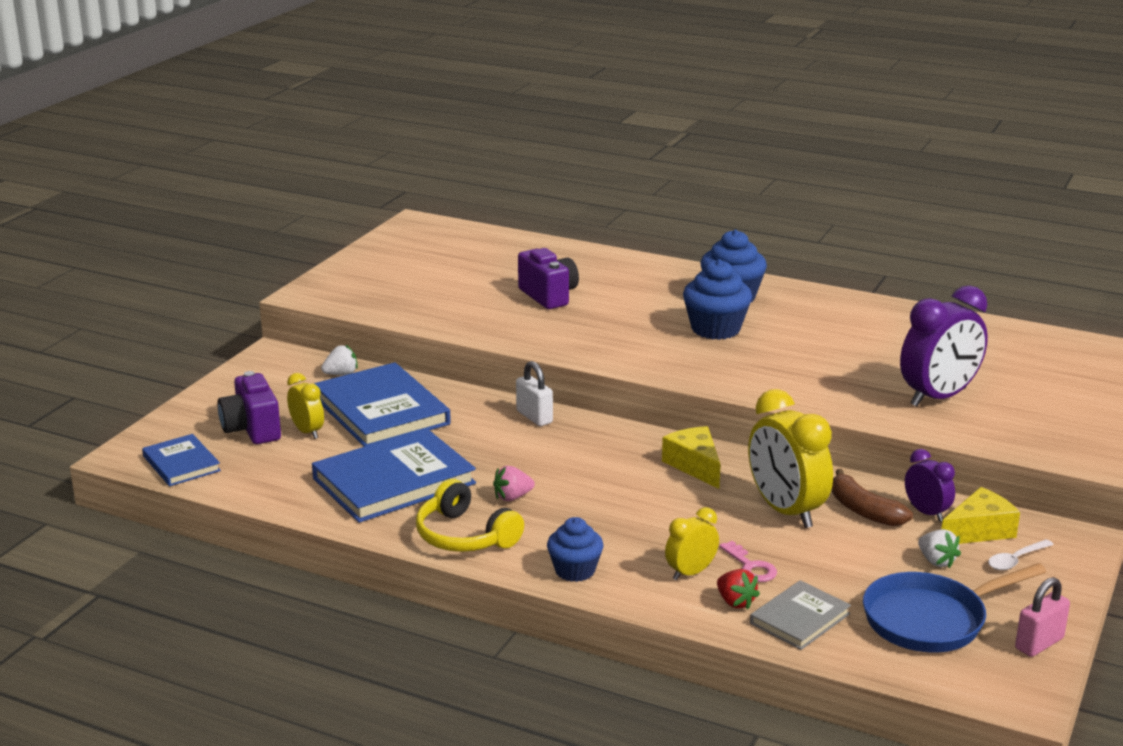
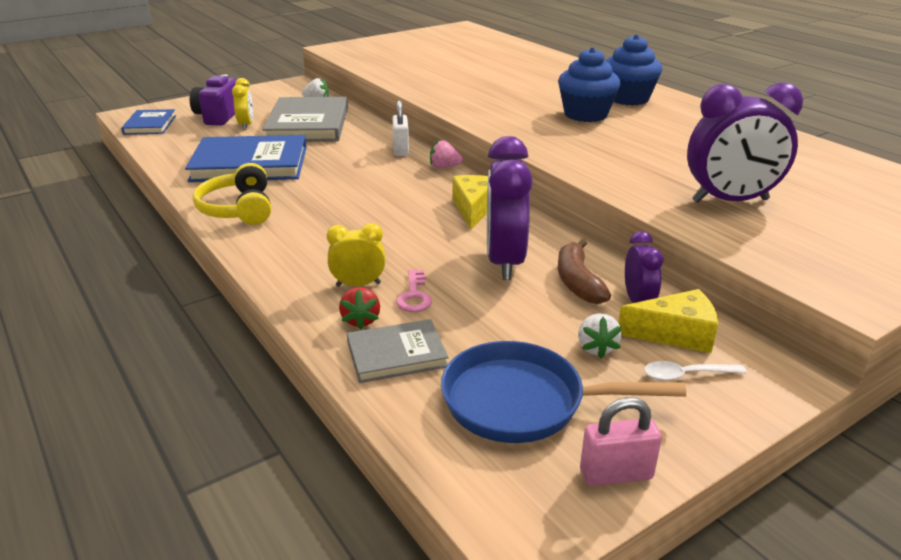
camera: 30 degrees right, 5 degrees up
blue book [314,362,451,447] -> grey book [262,97,348,142]
pink strawberry [493,466,535,501] -> pink strawberry moved to [430,140,463,168]
purple camera [518,248,579,309] -> none
blue cupcake [547,517,603,582] -> none
yellow clock [748,389,833,528] -> purple clock [487,136,533,280]

